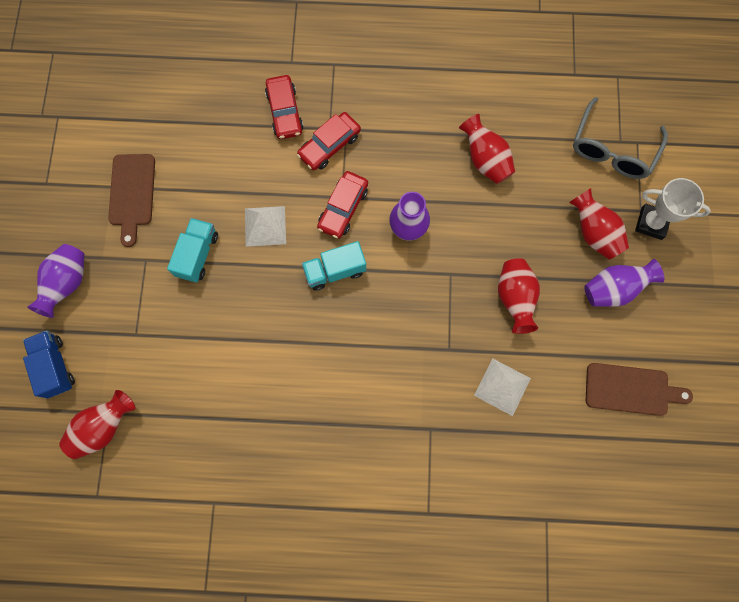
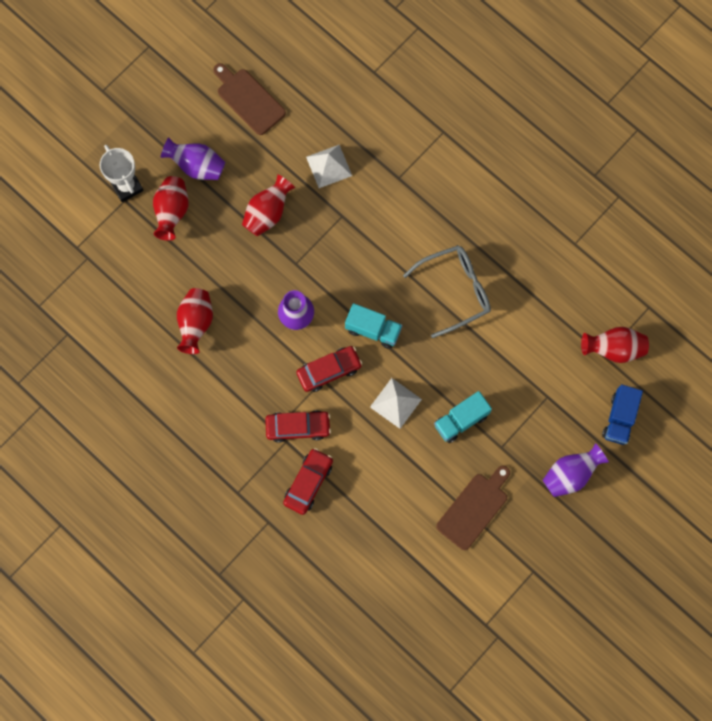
camera: 140 degrees left, 0 degrees up
grey glasses [573,97,668,179] -> grey glasses moved to [403,245,491,338]

